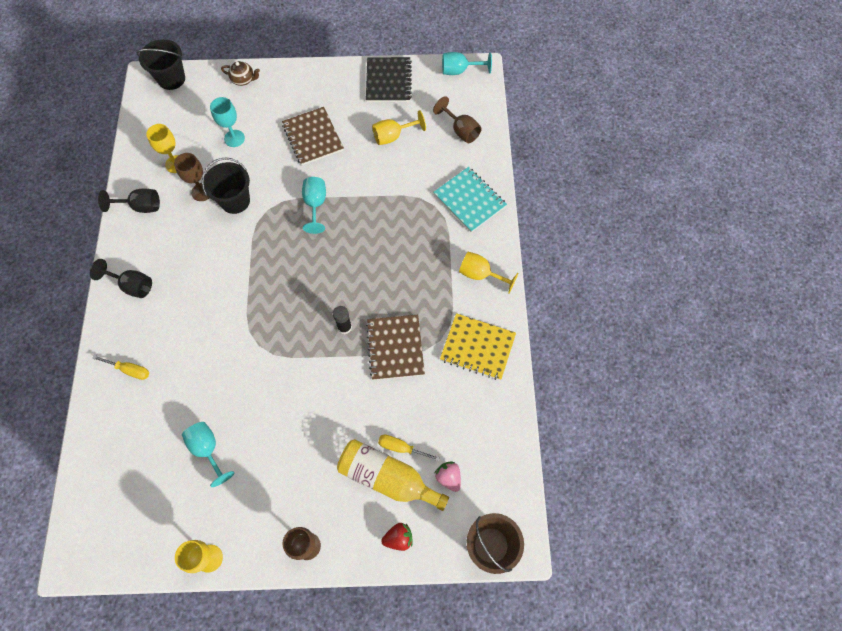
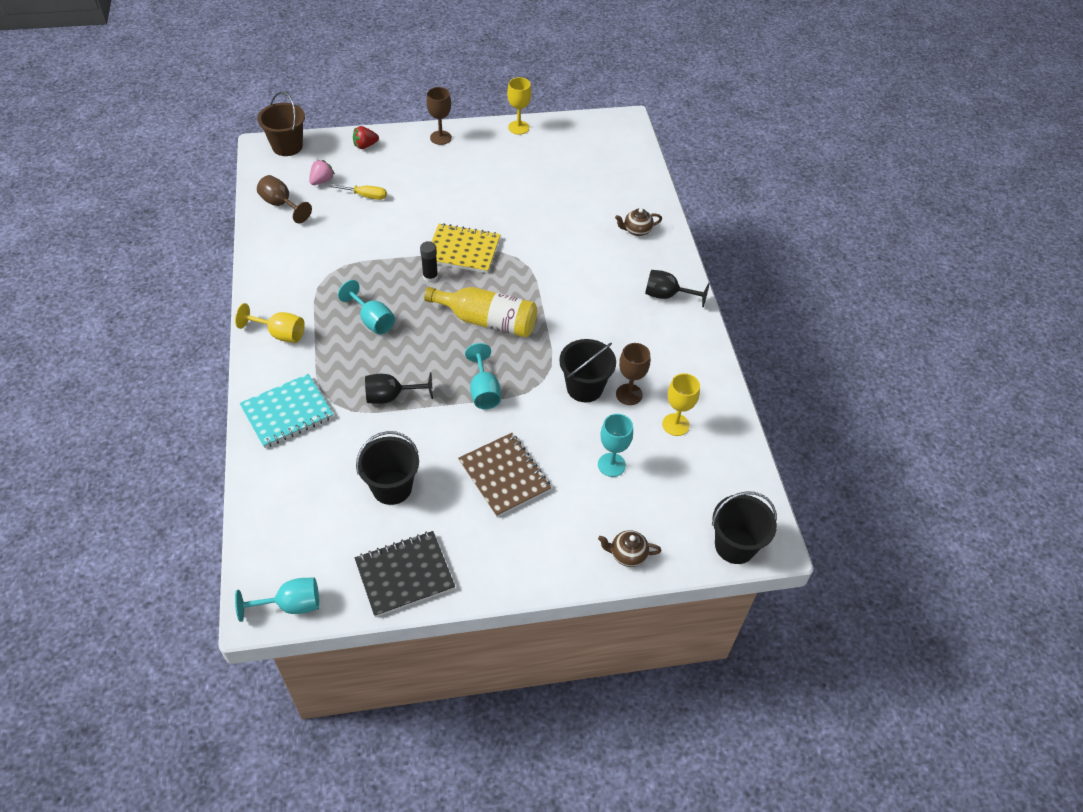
camera: 170 degrees right, 15 degrees down
yellow screwdriver [92,355,149,380] -> brown teapot [615,208,662,236]
black goblet [98,188,160,213] -> black goblet moved to [365,372,433,404]
turquoise goblet [182,422,234,487] -> turquoise goblet moved to [338,280,395,335]
yellow bottle [337,439,449,511] -> yellow bottle moved to [424,287,537,338]
black notebook [366,57,412,102] -> black notebook turned 75 degrees clockwise [355,531,455,617]
brown notebook [366,315,425,380] -> none
yellow goblet [372,110,426,145] -> black bucket [356,431,419,505]
brown goblet [433,96,482,143] -> brown goblet moved to [257,175,312,223]
turquoise notebook [433,167,507,233] -> turquoise notebook turned 75 degrees counterclockwise [240,374,334,448]
pink strawberry [434,461,461,492] -> pink strawberry turned 105 degrees counterclockwise [309,160,335,185]
yellow notebook [440,313,516,380] -> yellow notebook moved to [431,223,500,273]

